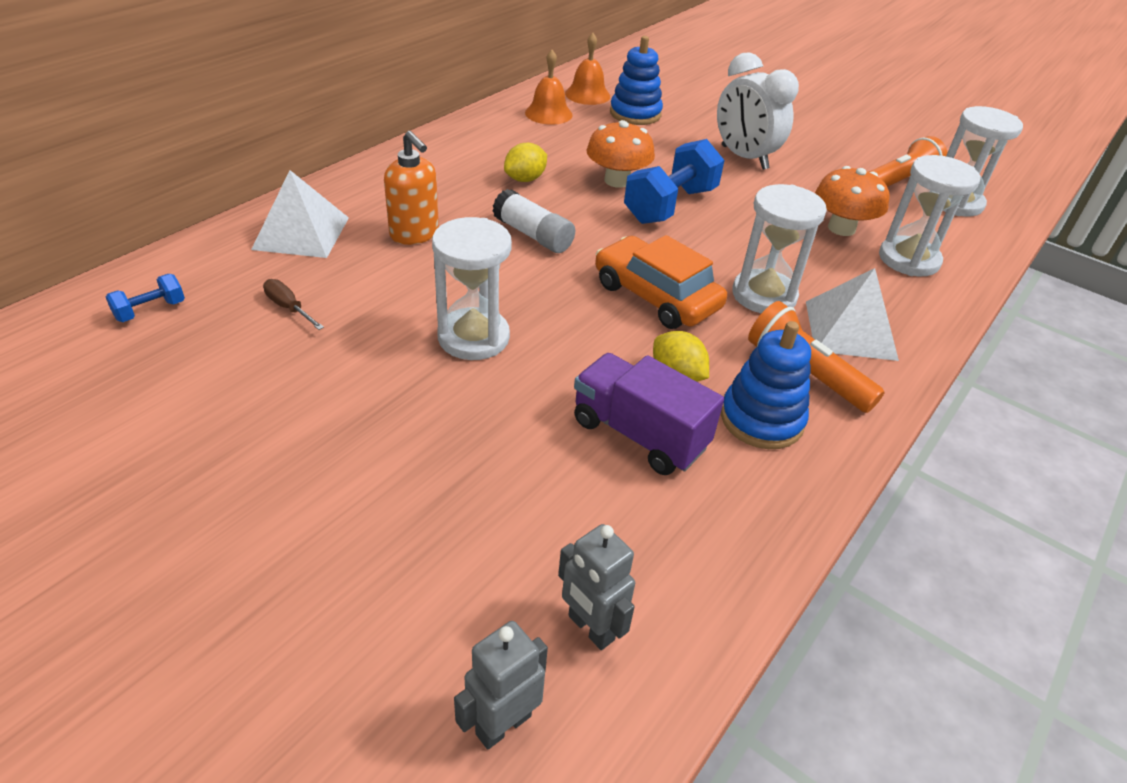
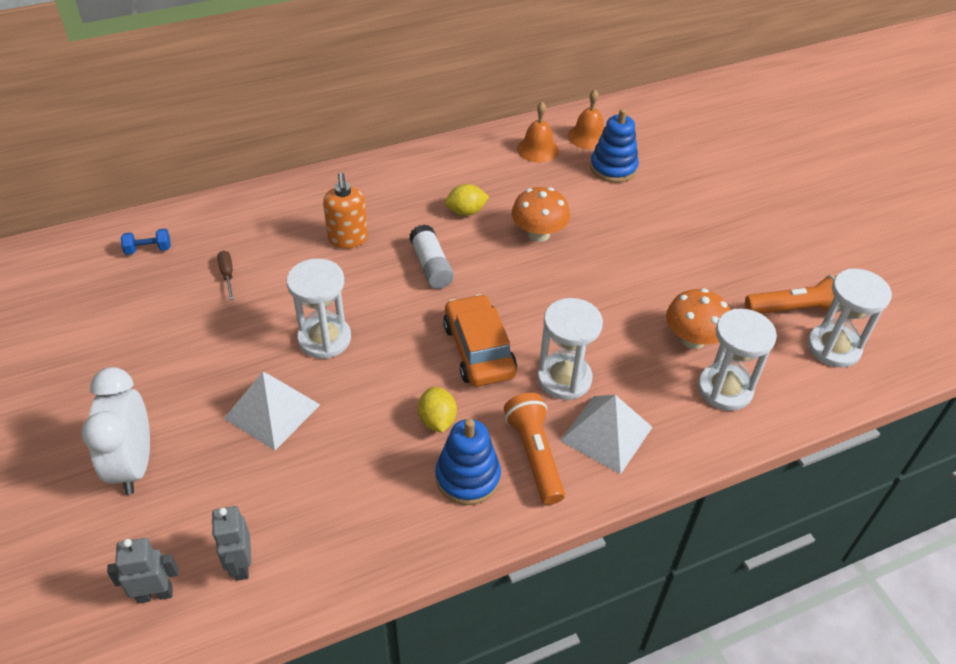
camera: 30 degrees right, 5 degrees up
white pyramid [251,170,349,258] -> white pyramid moved to [224,372,320,450]
purple truck [574,353,724,475] -> none
blue dumbbell [624,139,725,224] -> none
white clock [717,52,799,170] -> white clock moved to [81,367,150,495]

